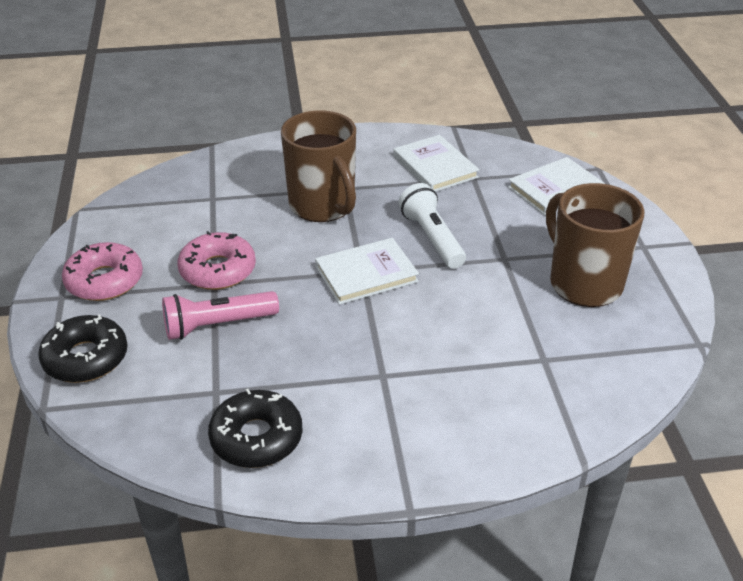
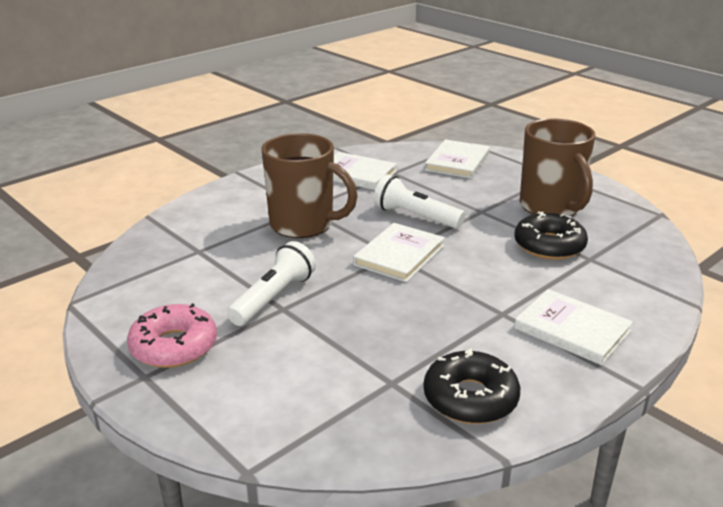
camera: 35 degrees left, 10 degrees down
black donut [38,315,128,383] -> black donut moved to [514,211,588,260]
pink flashlight [162,291,279,340] -> none
pink donut [177,231,256,290] -> white flashlight [227,241,316,326]
brown mug [546,183,645,307] -> brown mug turned 135 degrees counterclockwise [520,119,595,216]
none -> white book [514,289,633,365]

